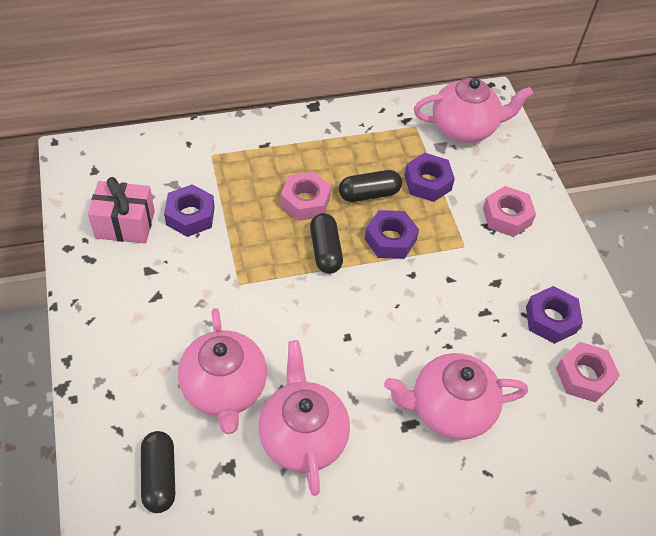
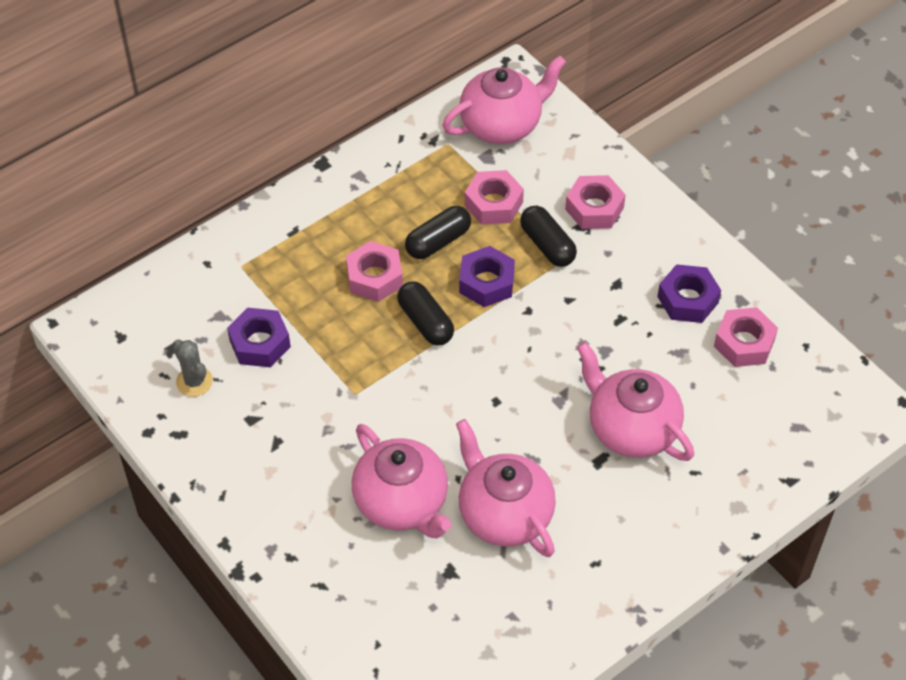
camera: 20 degrees left, 0 degrees up
pink gift [88,177,155,243] -> grey cactus [172,339,213,397]
black capsule [141,431,175,513] -> black capsule moved to [520,206,577,267]
pink teapot [384,353,528,440] -> pink teapot turned 75 degrees clockwise [577,342,694,461]
purple nut [404,153,455,202] -> pink nut [465,170,524,225]

